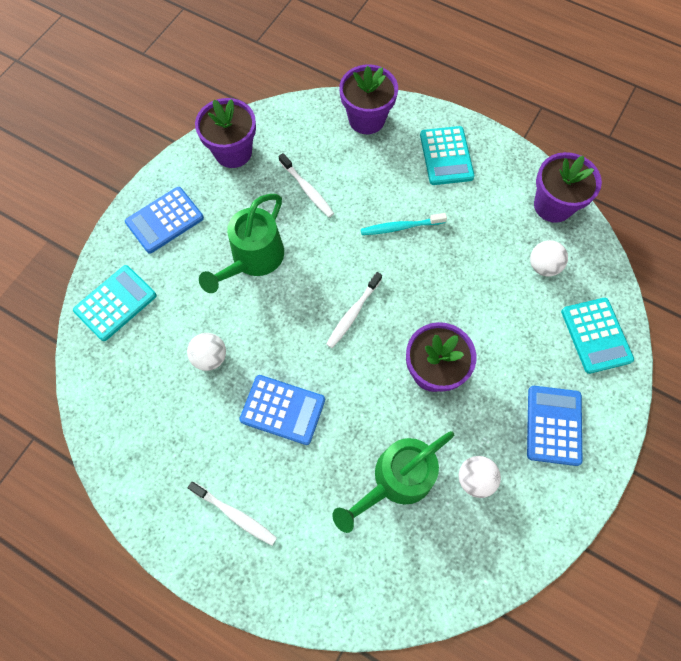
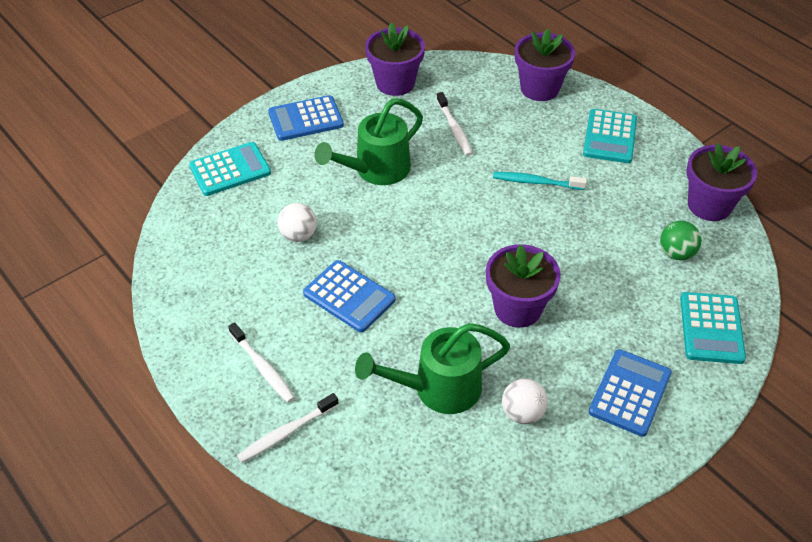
camera: 20 degrees right, 20 degrees down
white toothbrush [326,272,382,348] -> white toothbrush moved to [237,393,339,463]
white ball [530,240,568,277] -> green ball [660,221,702,260]

